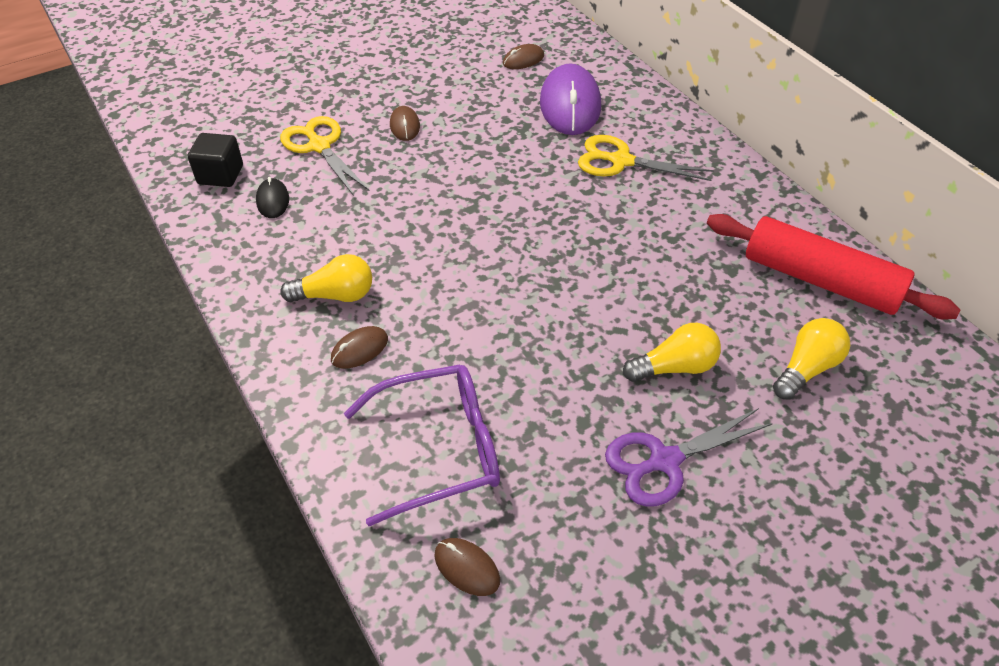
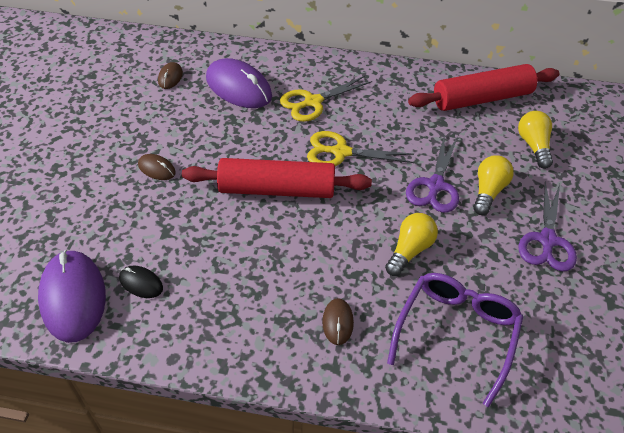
camera: 50 degrees left, 0 degrees up
black cube [188,133,243,187] -> purple mouse [38,250,106,343]
yellow scissors [280,116,369,196] -> yellow scissors moved to [307,131,414,166]
yellow light bulb [280,254,372,302] -> yellow light bulb moved to [385,213,438,276]
brown mouse [434,538,500,596] -> none
none -> red rolling pin [182,158,372,198]
none -> purple scissors [406,134,459,213]

